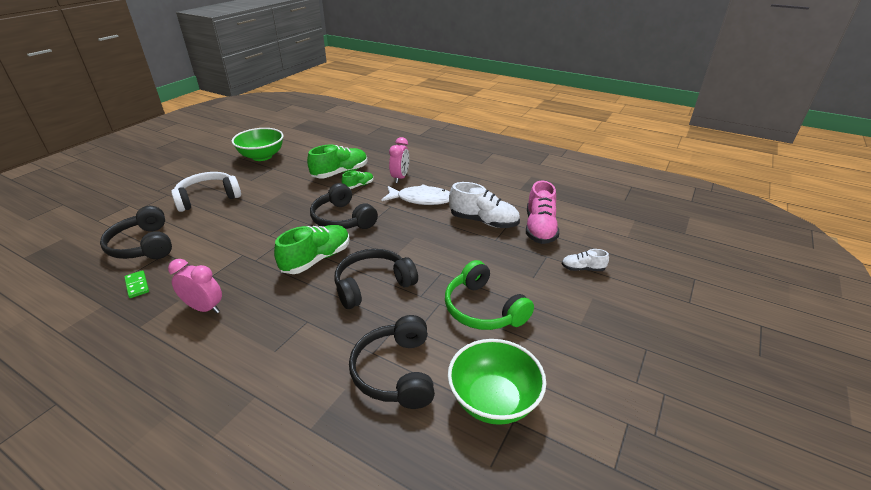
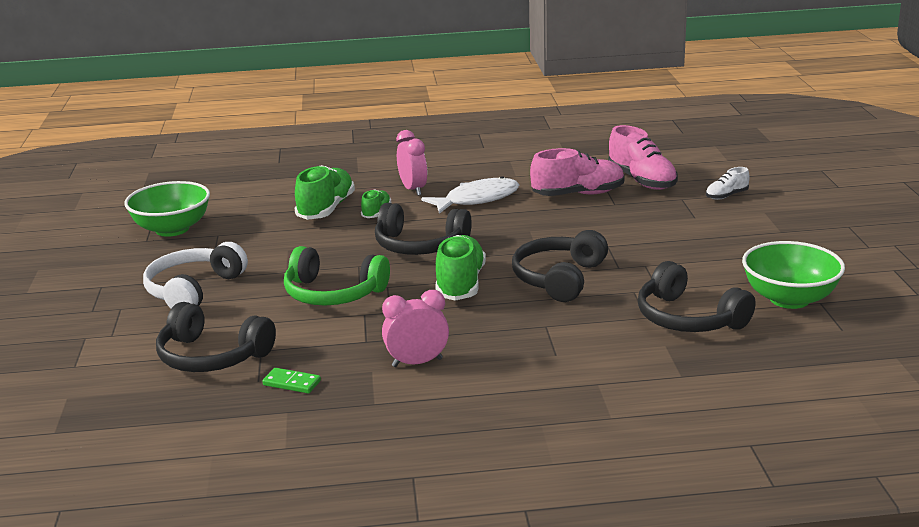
camera: 35 degrees left, 10 degrees down
green headphones [445,260,534,330] -> green headphones moved to [284,246,390,305]
white shoe [449,182,520,228] -> pink shoe [530,148,625,196]

